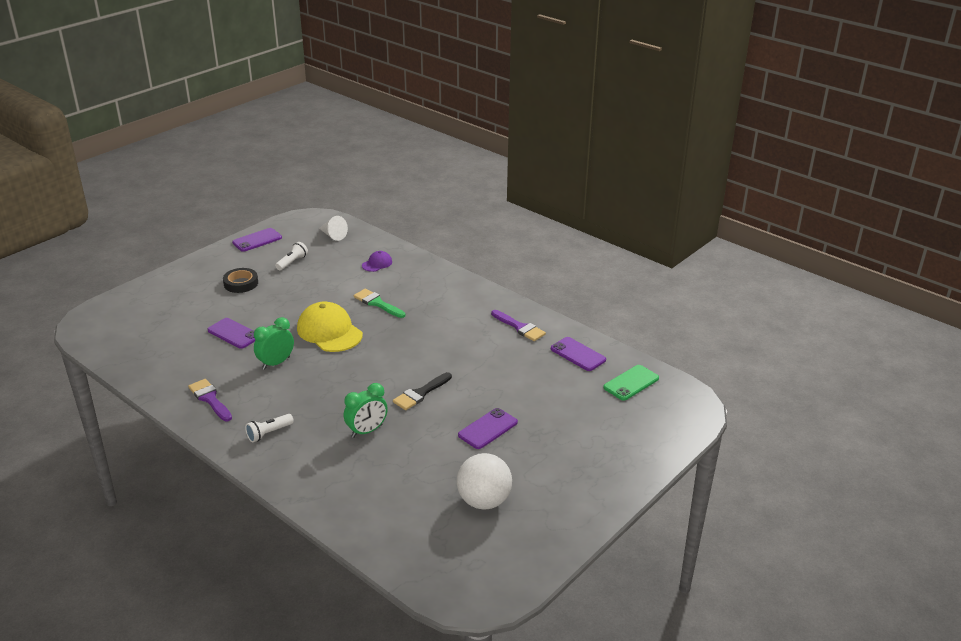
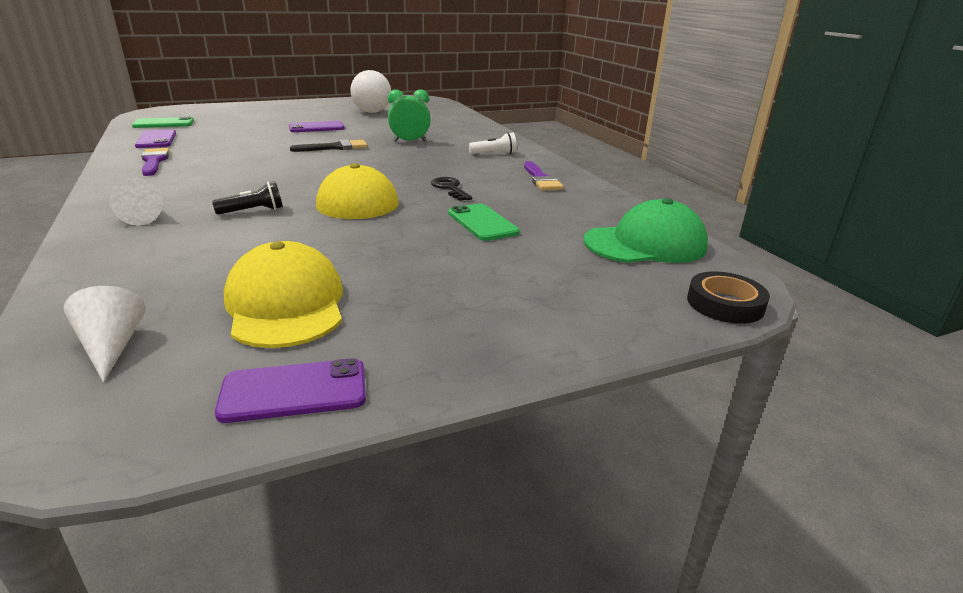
camera: 155 degrees left, 5 degrees down
purple phone [208,318,255,349] -> green phone [448,203,520,241]
black tape [223,268,258,293] -> black tape moved to [687,271,770,324]
green clock [254,317,294,370] -> black key [431,177,472,201]
white flashlight [275,242,308,270] -> yellow cap [224,241,343,348]
green brush [354,289,405,318] -> black flashlight [212,181,283,215]
purple cap [362,251,392,272] -> none
none -> white cone [109,177,163,225]
none -> green cap [584,198,708,263]

